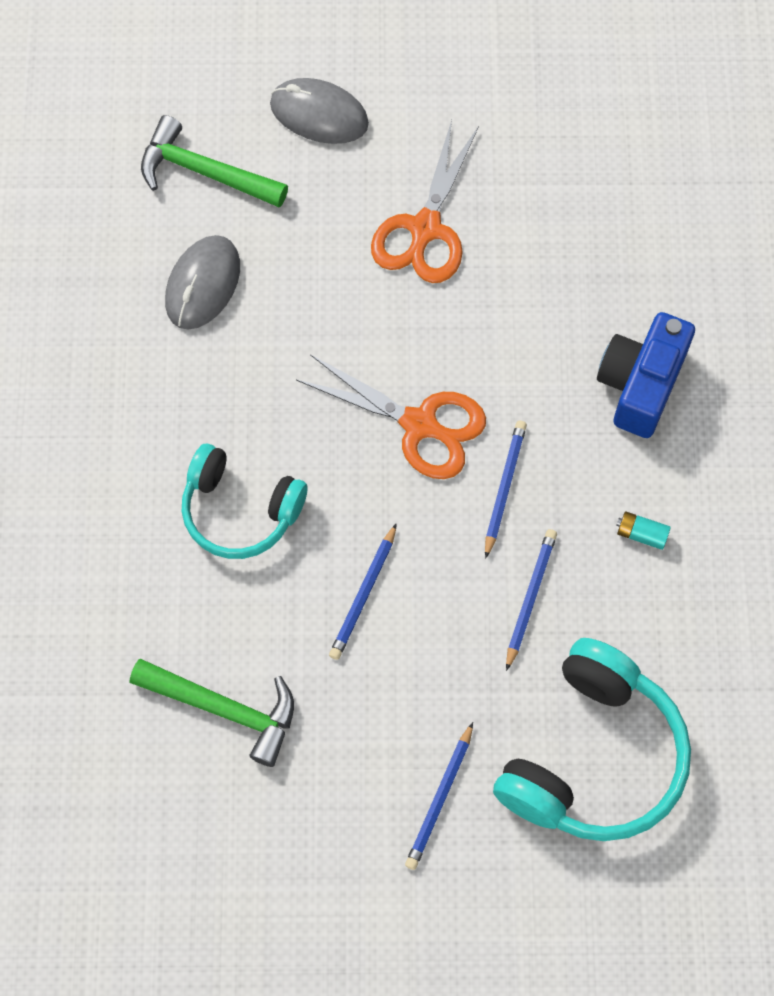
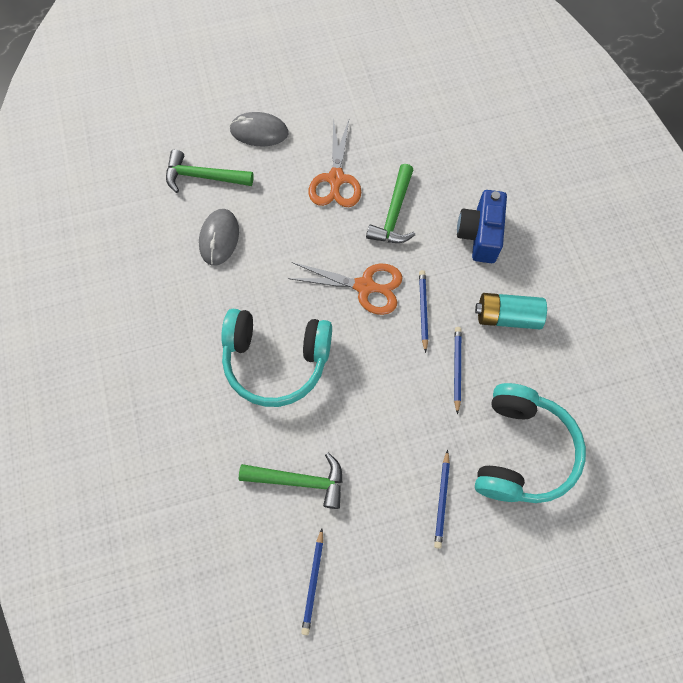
camera: 15 degrees left, 0 degrees up
turquoise headphones [182,444,307,559] -> turquoise headphones [221,309,332,407], size x1.51
blue pencil [329,523,397,660] -> blue pencil moved to [301,529,323,635]
turquoise battery [616,511,671,550] -> turquoise battery [475,293,547,329], size x2.18
none -> green hammer [366,164,415,243]

